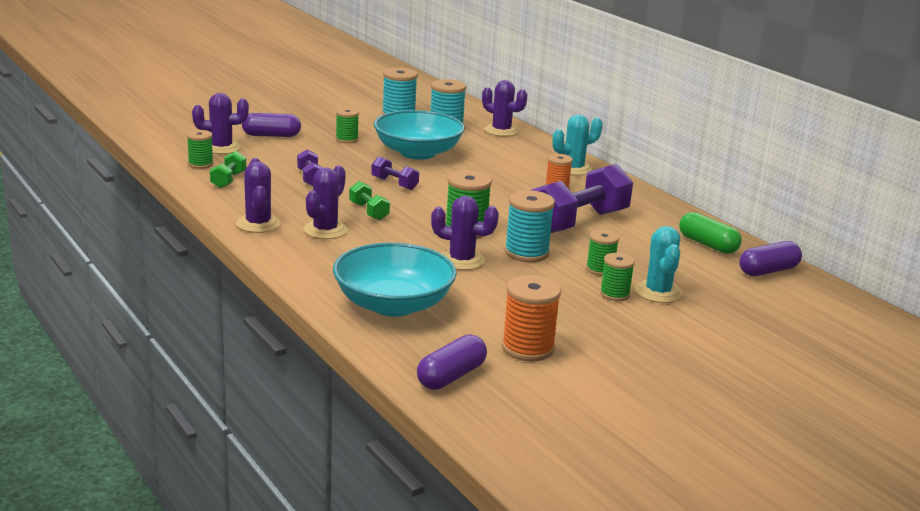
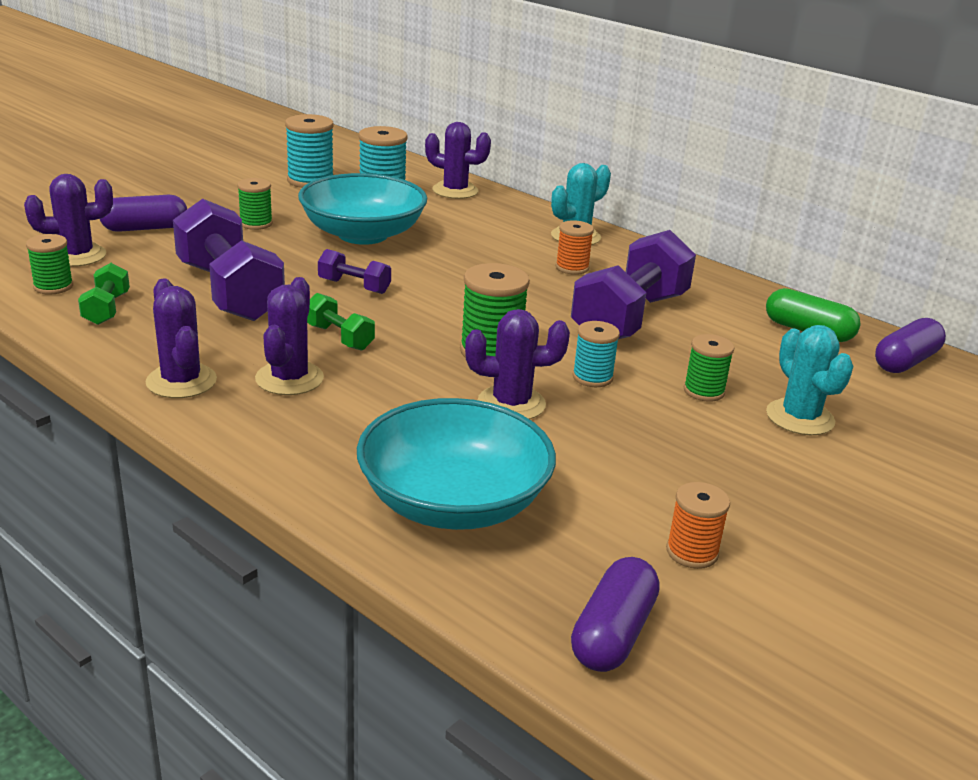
camera: 15 degrees left, 5 degrees up
purple dumbbell [297,149,323,186] -> purple dumbbell [173,199,285,321], size x2.16
orange spool [502,275,561,362] -> orange spool [666,482,730,569], size x0.63
turquoise spool [505,190,555,262] -> turquoise spool [572,321,620,387], size x0.63
green spool [600,253,635,301] -> none

